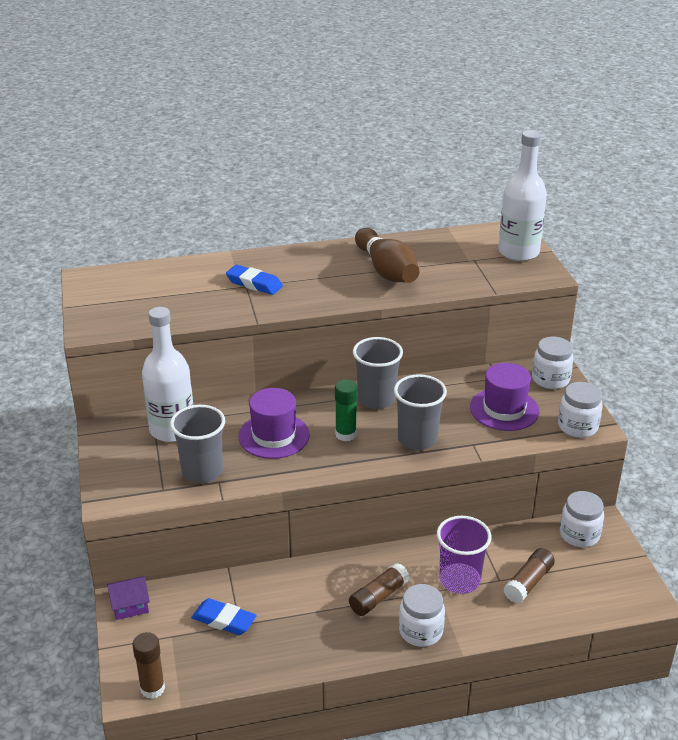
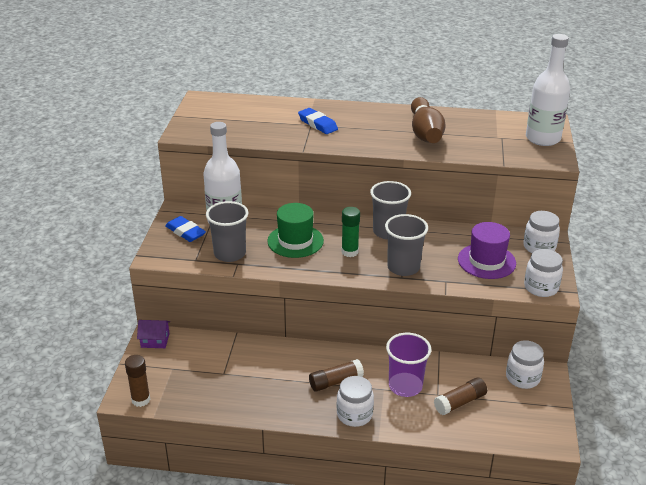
camera: 20 degrees right, 0 degrees up
blue eraser [191,598,257,635] -> blue eraser moved to [165,216,206,242]
purple hat [238,388,310,459] -> green hat [267,203,324,258]

